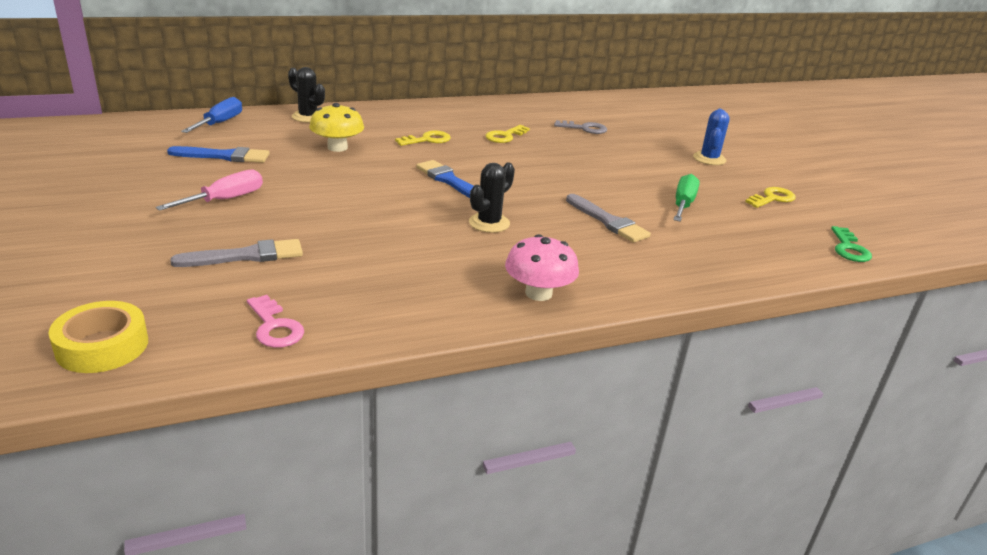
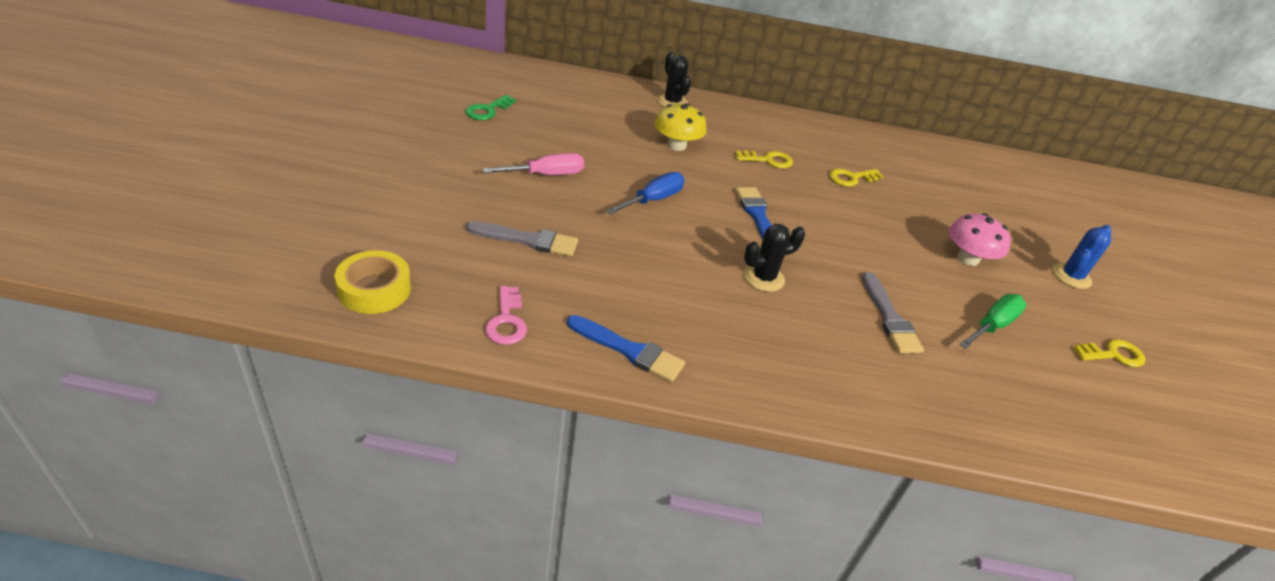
camera: 25 degrees right, 10 degrees up
blue brush [167,146,269,163] -> blue brush moved to [567,315,685,382]
blue screwdriver [181,97,242,133] -> blue screwdriver moved to [606,172,685,215]
pink mushroom [505,234,579,301] -> pink mushroom moved to [949,213,1011,266]
grey key [554,120,607,134] -> none
green key [831,226,872,262] -> green key moved to [466,95,516,120]

